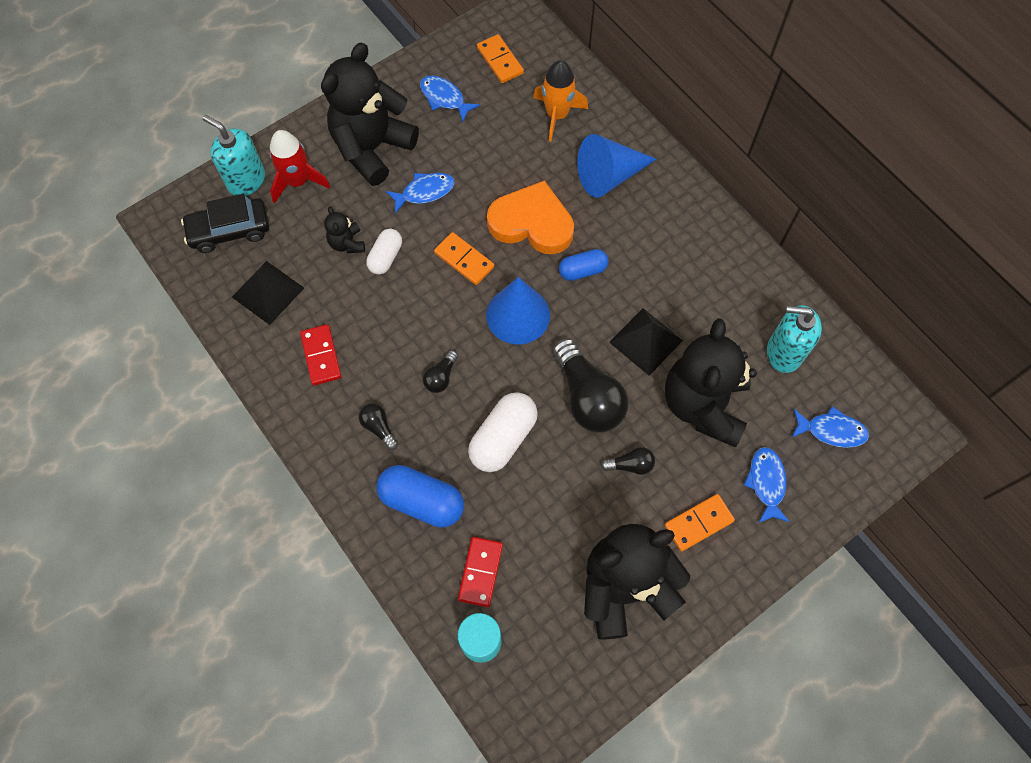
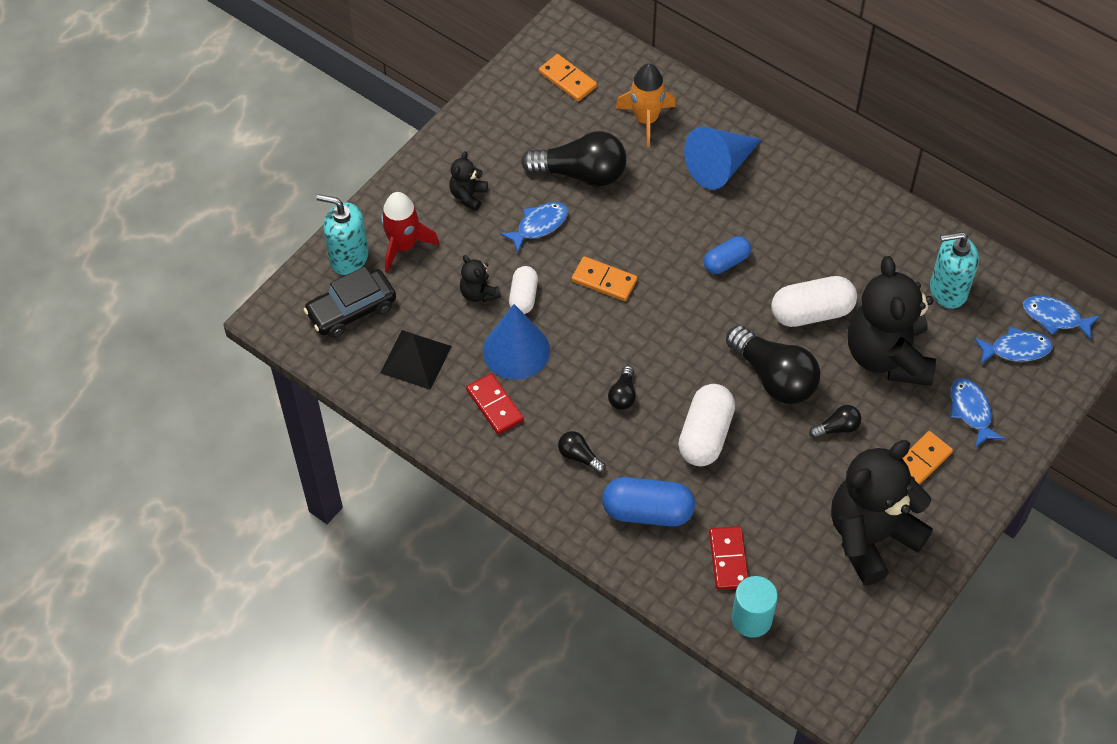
camera: 15 degrees left, 10 degrees down
black teddy bear [321,42,419,186] -> black teddy bear [449,152,488,211], size x0.43
blue fish [420,76,480,122] -> blue fish moved to [1023,296,1100,340]
blue cone [486,277,550,345] -> blue cone moved to [483,304,550,380]
orange heart [487,180,574,254] -> none
black pyramid [609,308,683,376] -> white capsule [771,276,857,327]
none -> black light bulb [521,131,627,187]

